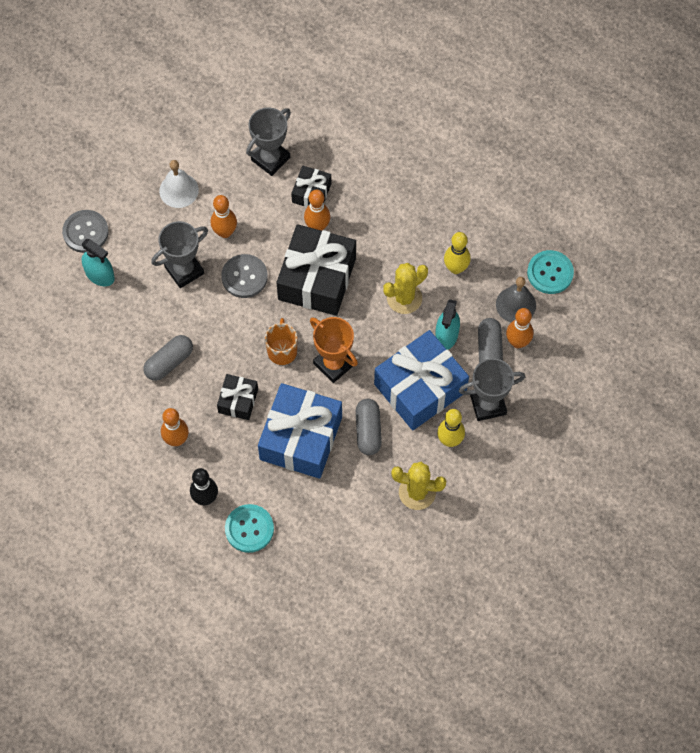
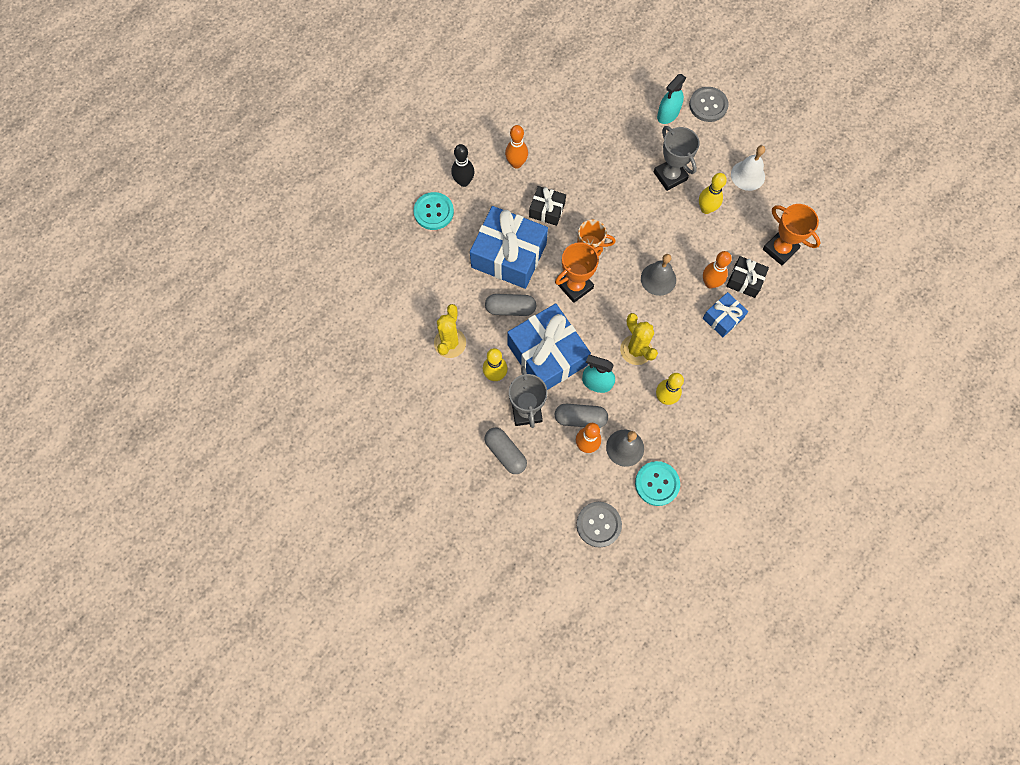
camera: 95 degrees right, 5 degrees up
grey capsule [143,335,193,381] -> grey capsule moved to [484,428,527,474]
orange bowling pin [211,195,237,238] -> yellow bowling pin [699,173,727,214]
grey button [221,254,268,298] -> grey button moved to [576,502,622,548]
grey trophy [246,107,291,176] -> orange trophy [763,204,820,266]
black gift [277,224,356,316] -> grey bell [641,254,676,296]
none -> blue gift [703,292,748,337]

